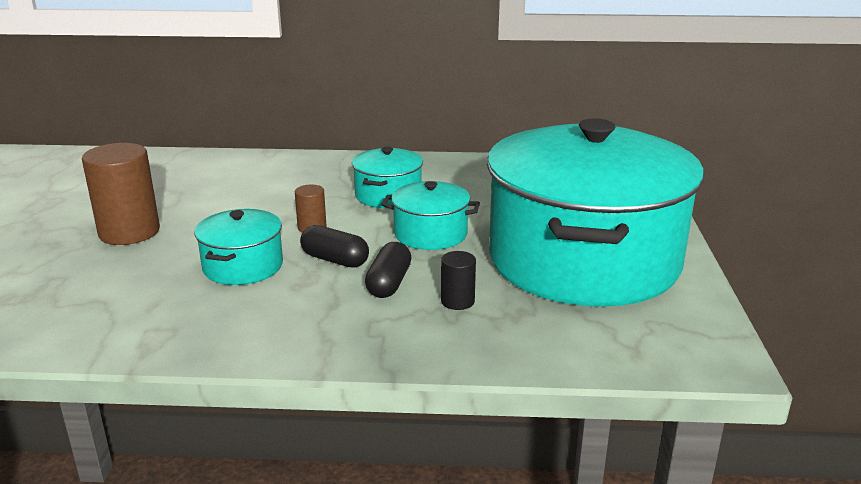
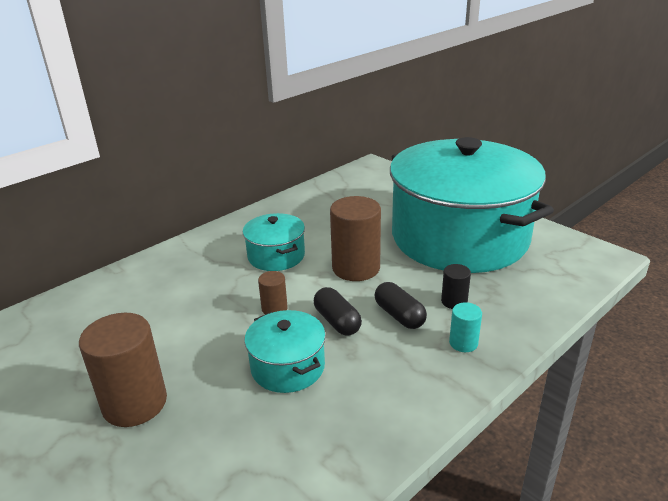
camera: 45 degrees left, 5 degrees up
black capsule [300,225,369,268] -> black capsule turned 75 degrees clockwise [314,287,362,336]
turquoise pot [382,181,480,250] -> brown cylinder [330,196,381,281]
none -> turquoise cylinder [449,302,482,352]

